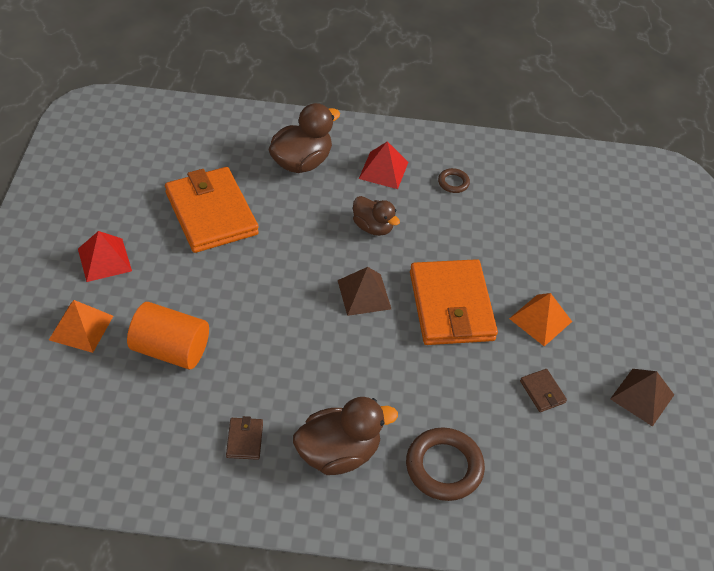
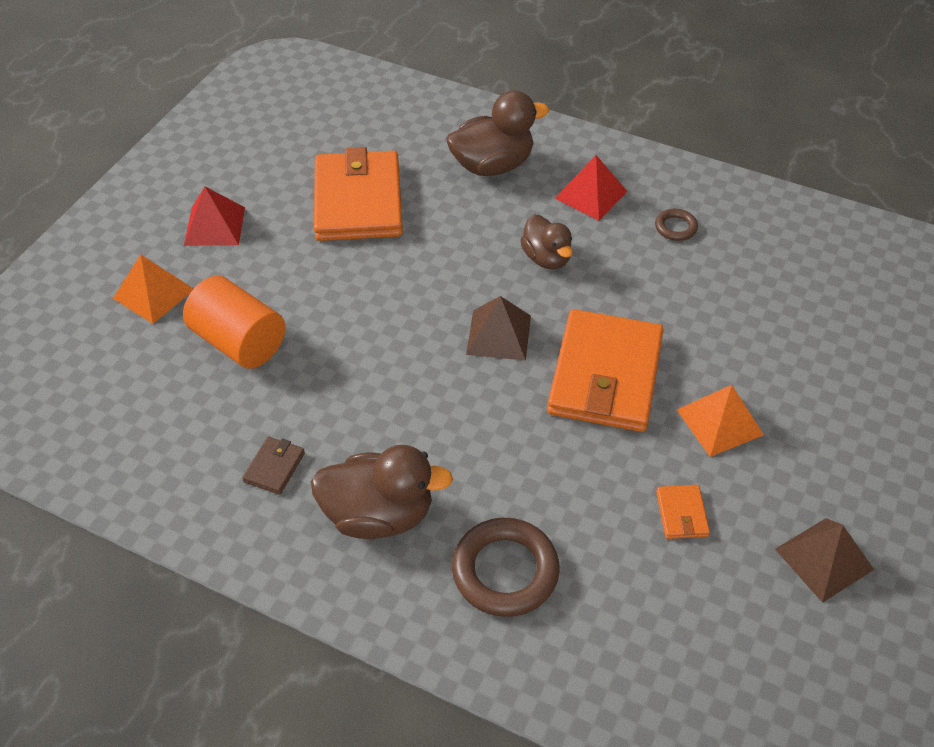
camera: 25 degrees right, 0 degrees up
brown wallet [520,369,567,412] -> orange wallet [656,485,710,539]

